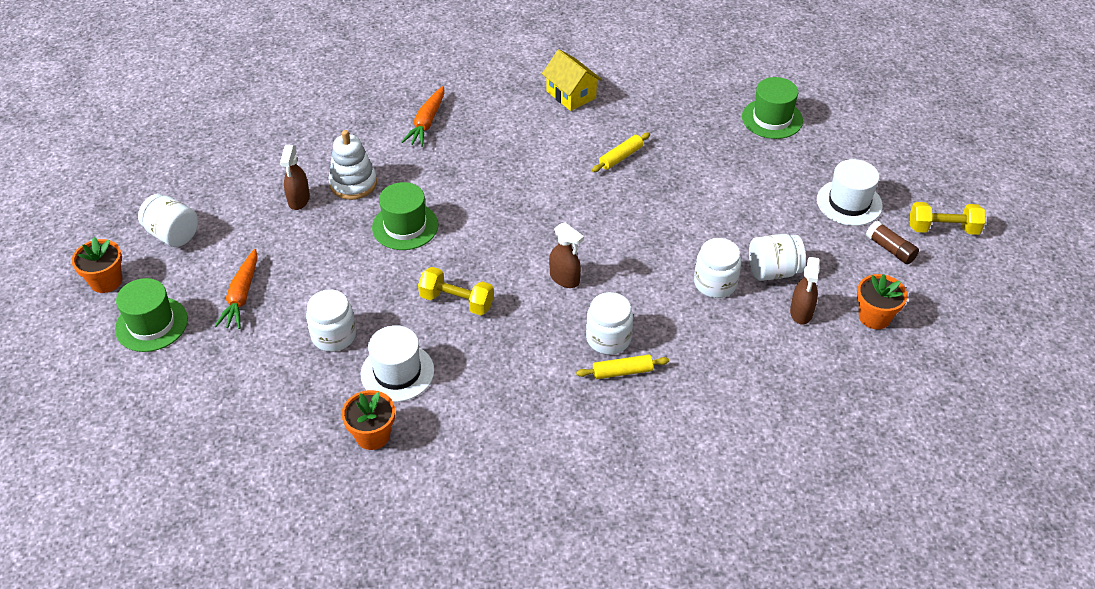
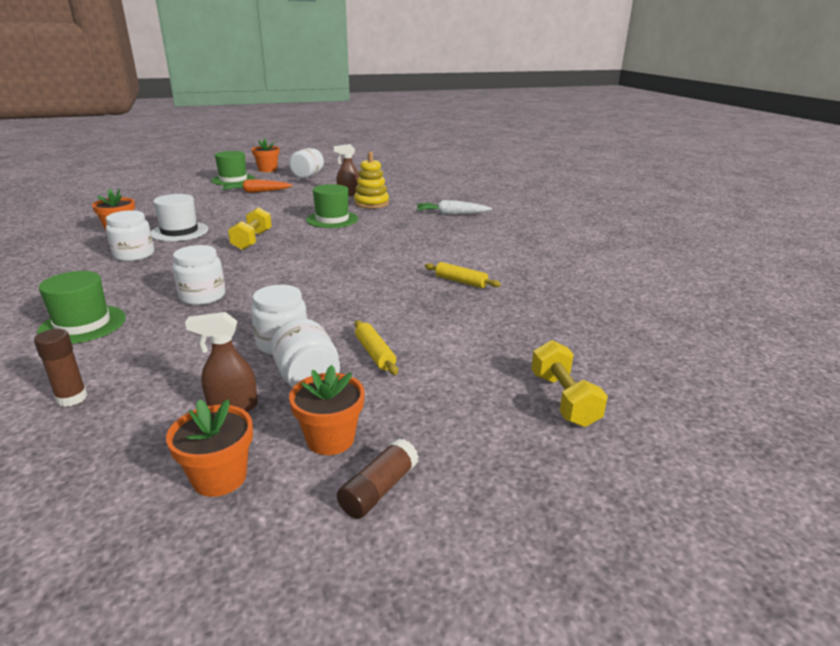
camera: 75 degrees right, 20 degrees down
white jar [306,290,356,352] -> white jar moved to [106,210,154,261]
white stacking toy [329,130,377,200] -> yellow stacking toy [354,152,389,209]
orange carrot [401,86,444,147] -> white carrot [417,200,492,215]
yellow house [542,49,602,111] -> none
brown spray bottle [549,223,584,288] -> none
yellow rolling pin [576,355,669,379] -> yellow rolling pin moved to [355,320,398,375]
green hat [742,77,803,139] -> green hat moved to [37,271,126,344]
white hat [817,159,883,226] -> none
yellow dumbbell [910,202,985,235] -> yellow dumbbell moved to [531,340,608,427]
none -> brown glue stick [34,329,88,407]
none -> orange flower pot [289,365,365,455]

